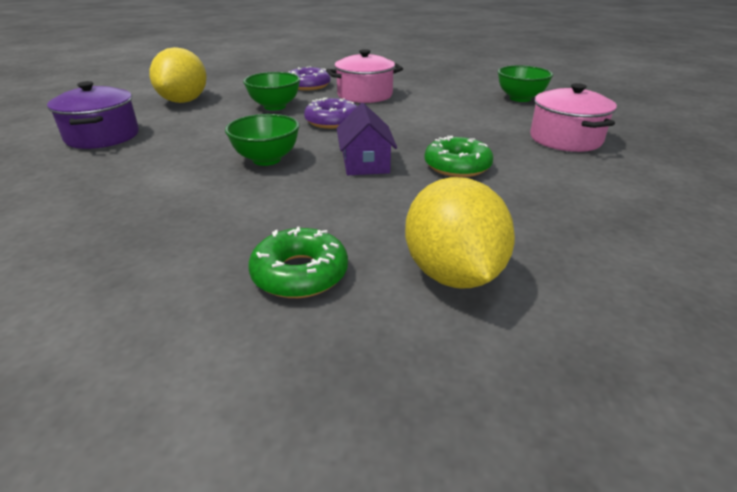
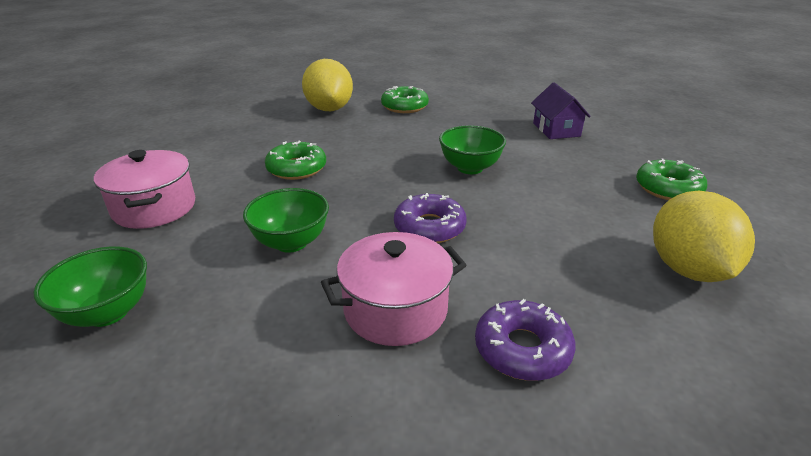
camera: 175 degrees right, 0 degrees up
purple pot [47,81,139,149] -> green donut [636,158,707,200]
green bowl [243,72,300,111] -> green bowl moved to [243,188,329,253]
purple house [337,103,397,175] -> purple house moved to [531,82,591,139]

